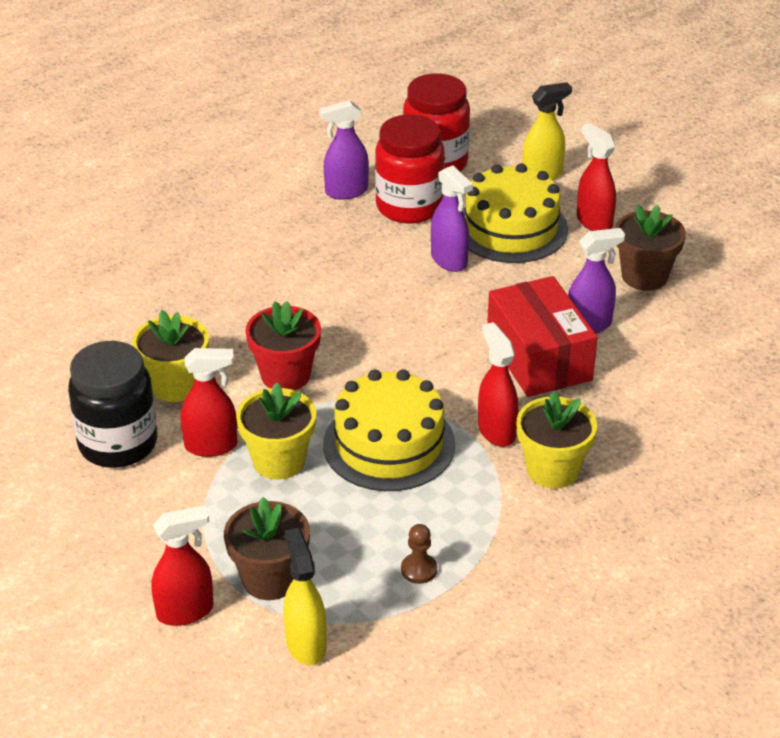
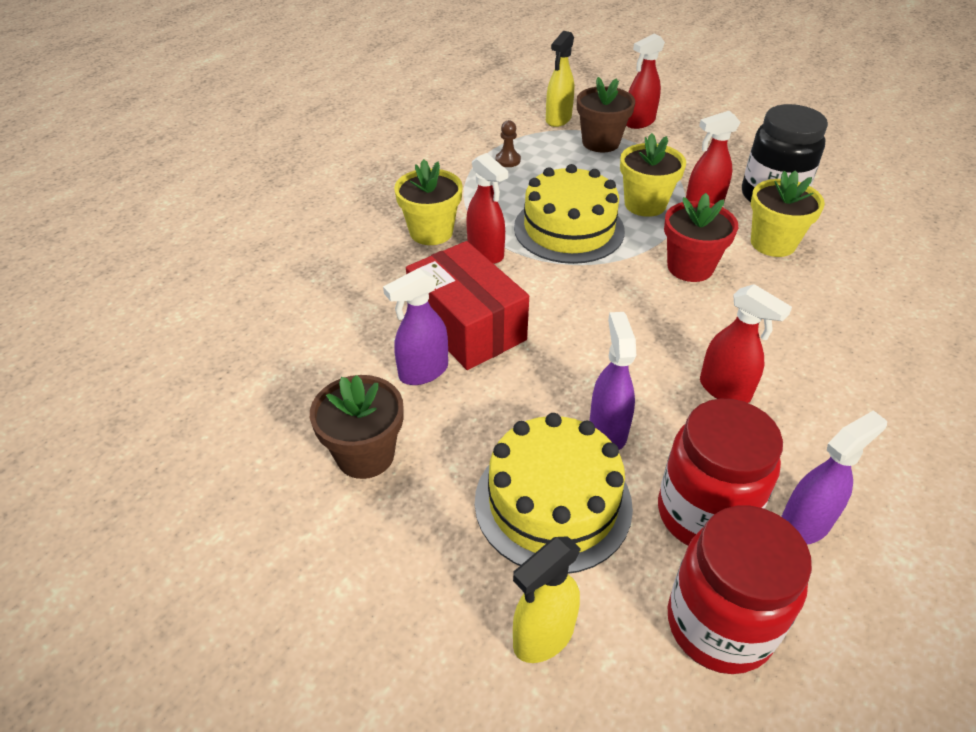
camera: 165 degrees right, 5 degrees up
yellow spray bottle [283,528,326,665] -> yellow spray bottle turned 60 degrees clockwise [546,31,574,127]
purple spray bottle [431,165,473,272] -> purple spray bottle turned 45 degrees clockwise [589,312,636,450]
red spray bottle [577,123,616,231] -> red spray bottle moved to [700,284,792,403]

